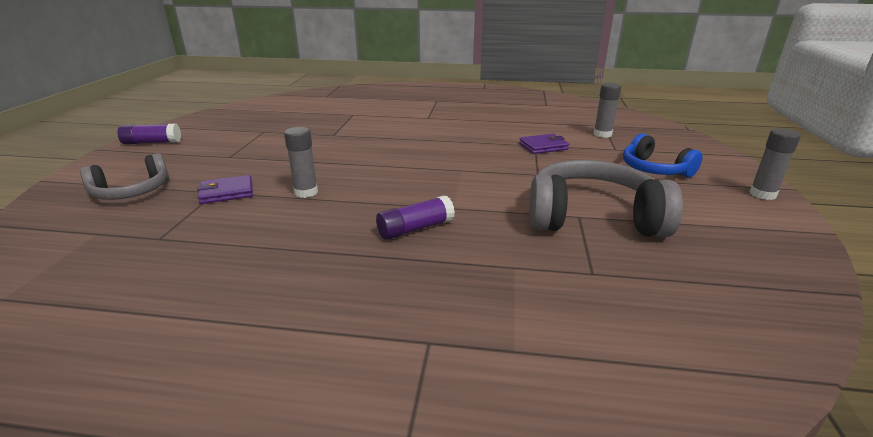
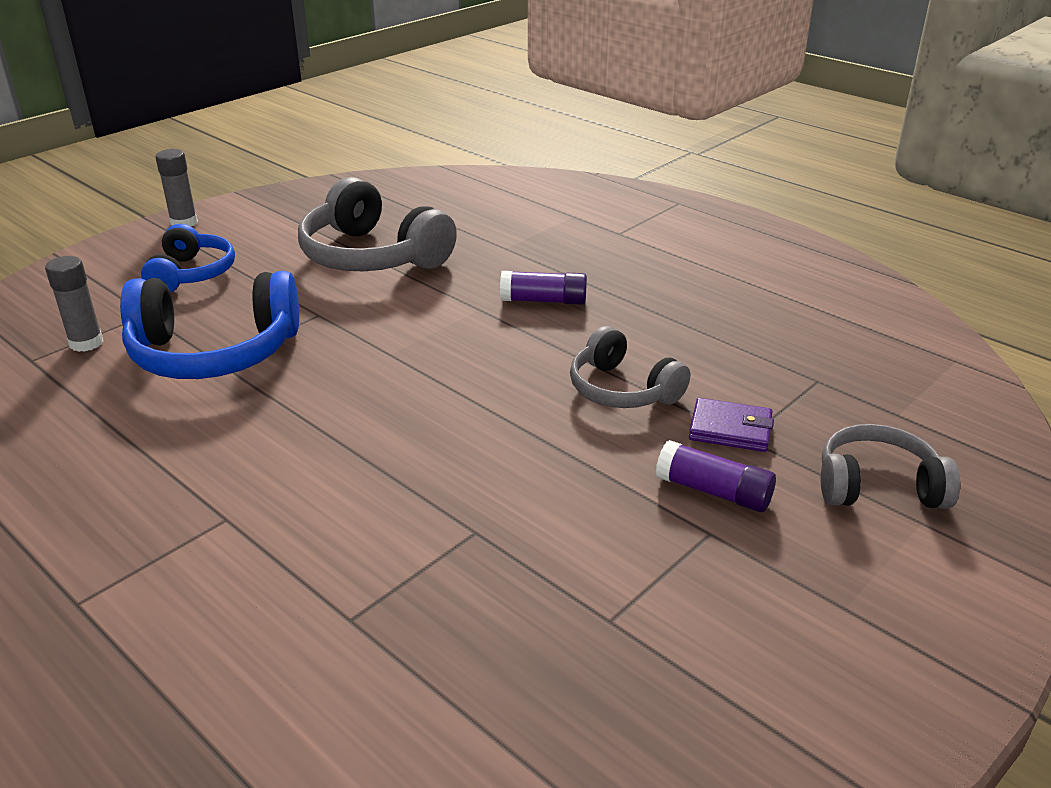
camera: 145 degrees left, 5 degrees up
purple glue stick [117,124,181,145] -> purple glue stick moved to [656,440,776,512]
grey glue stick [284,127,318,198] -> grey headphones [570,326,690,408]
purple wallet [519,134,569,154] -> blue headphones [120,271,299,379]

